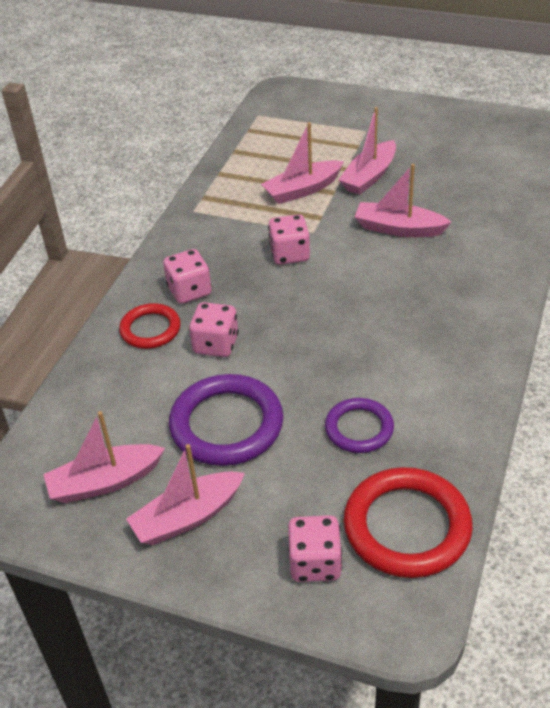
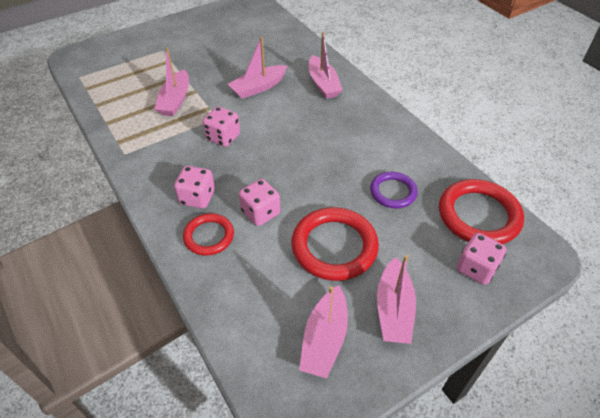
camera: 55 degrees left, 5 degrees up
purple ring [169,374,284,466] -> red ring [292,207,379,281]
pink boat [339,107,396,195] -> pink boat moved to [309,32,342,99]

